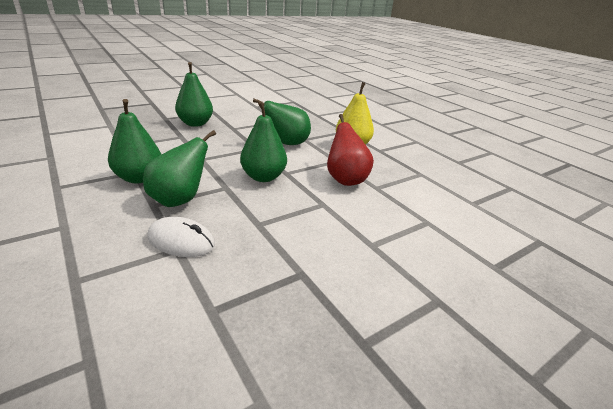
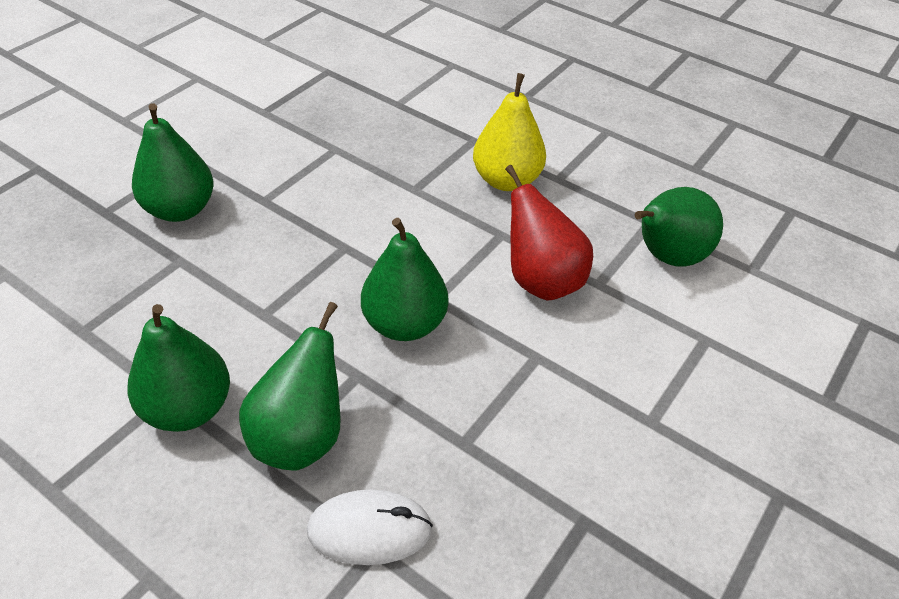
camera: 20 degrees left, 15 degrees up
green pear [253,99,311,145] -> green pear moved to [635,187,723,267]

